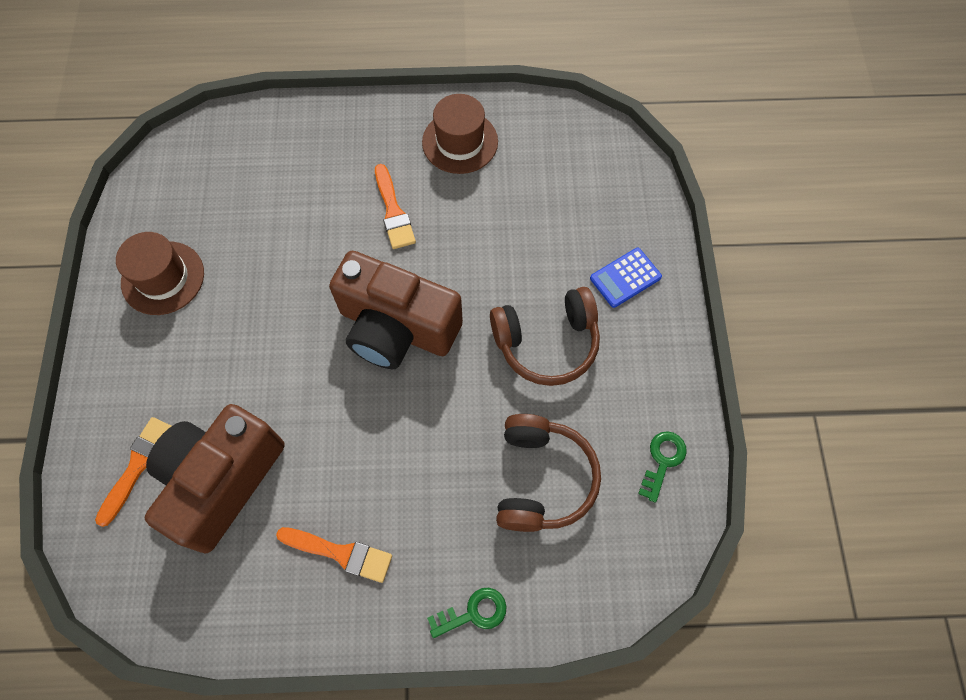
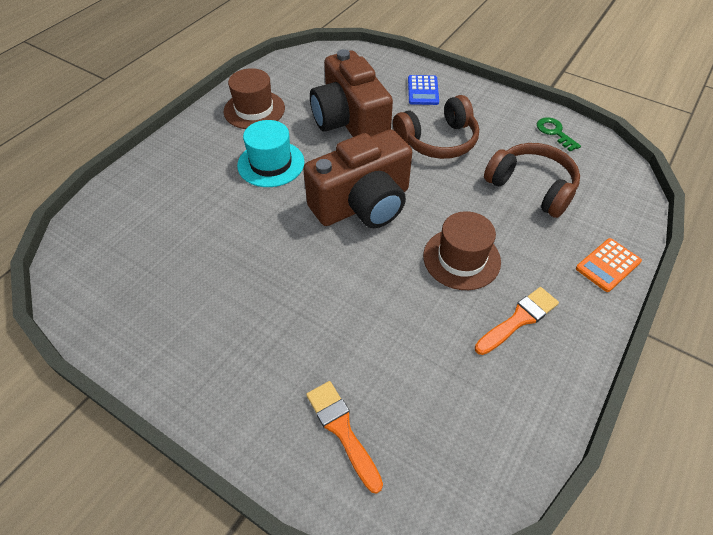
camera: 55 degrees left, 15 degrees down
brown hat [116,232,204,315] -> brown hat moved to [423,211,501,290]
brown camera [145,404,285,554] -> brown camera moved to [310,49,393,137]
orange brush [375,164,416,249] -> turquoise hat [237,120,305,187]
green key [427,588,507,638] -> orange calculator [576,238,642,292]
brown headphones [490,287,600,386] -> brown headphones turned 45 degrees clockwise [393,95,479,159]

